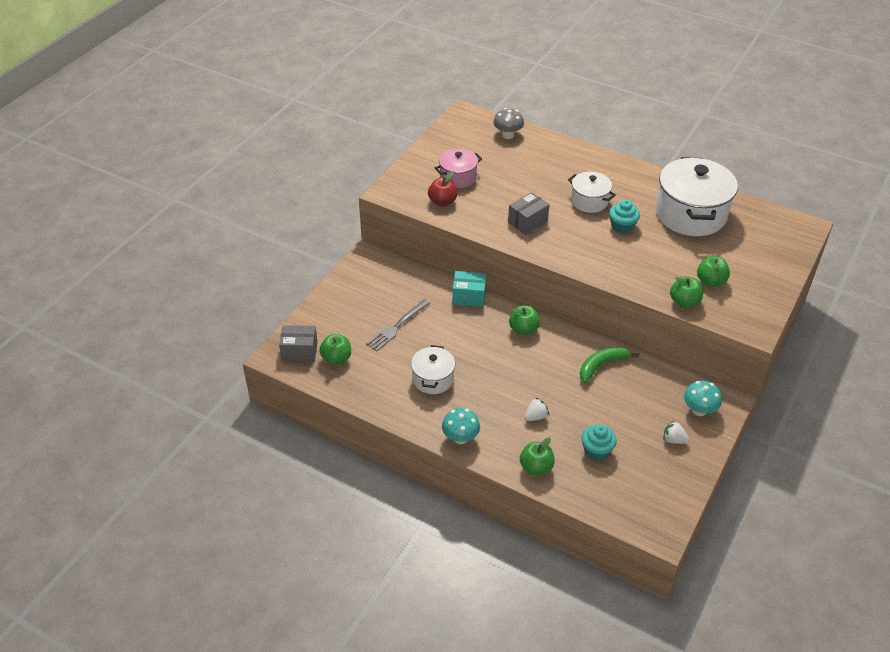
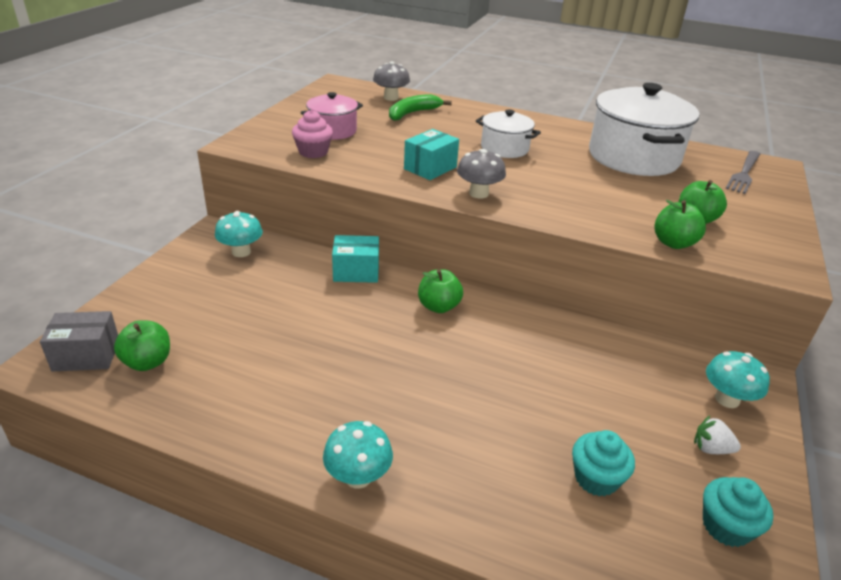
camera: 10 degrees left, 10 degrees down
grey fork [366,299,430,351] -> grey fork moved to [725,151,760,194]
white pot [411,345,455,394] -> none
red apple [428,172,457,207] -> pink cupcake [292,110,333,158]
grey box [508,192,550,235] -> turquoise box [404,129,459,180]
green apple [520,437,555,476] -> none
white strawberry [525,397,549,421] -> none
green banana [580,347,639,383] -> green banana moved to [389,94,452,121]
turquoise cupcake [609,200,640,234] -> turquoise cupcake moved to [703,477,774,547]
none -> turquoise mushroom [215,211,263,257]
none -> grey mushroom [457,149,506,199]

